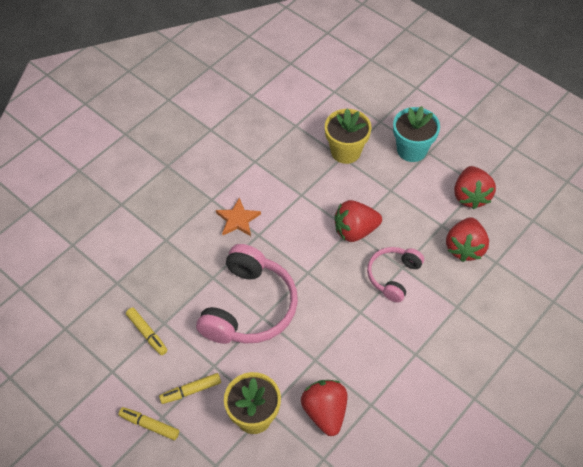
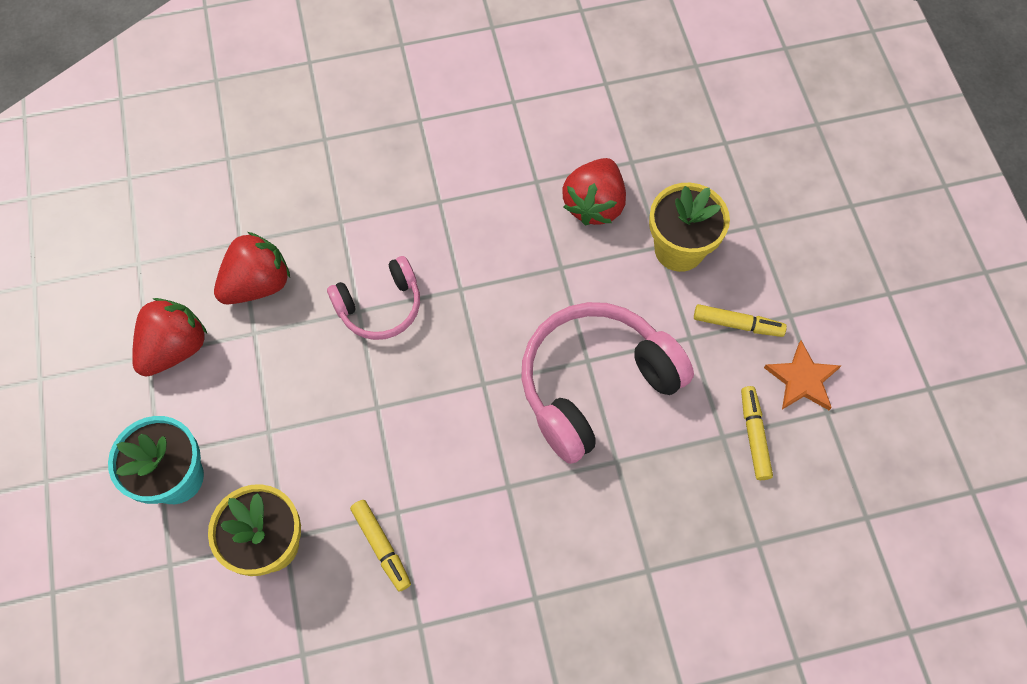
camera: 145 degrees left, 10 degrees up
yellow marker [119,407,179,440] -> yellow marker moved to [350,500,411,592]
orange star [216,198,261,236] -> orange star moved to [764,341,841,410]
red strawberry [335,200,382,242] -> none

